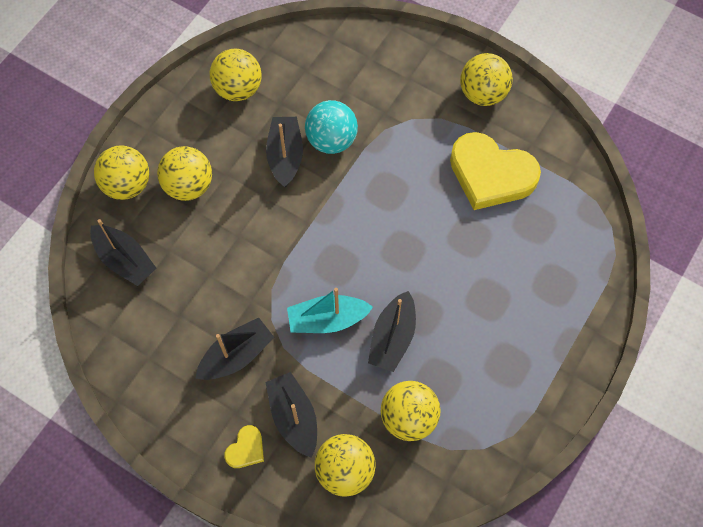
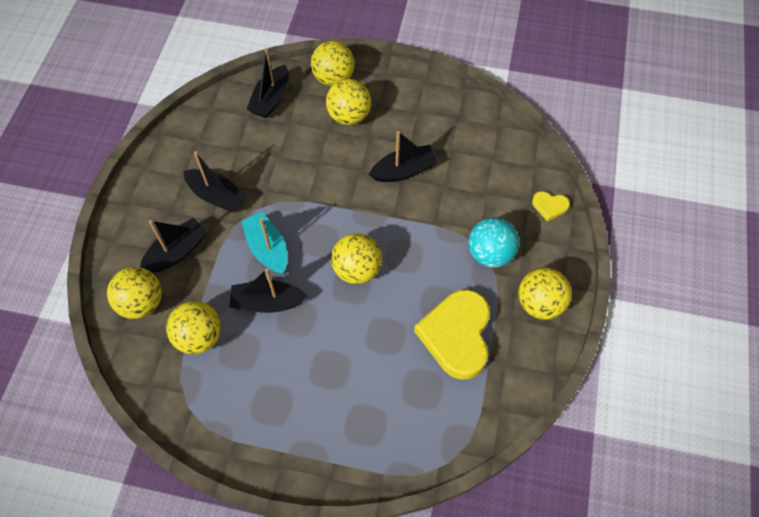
camera: 70 degrees right, 5 degrees down
yellow ball [210,49,262,101] -> yellow ball moved to [331,233,382,284]
yellow heart [224,425,264,468] -> yellow heart moved to [532,191,570,221]
turquoise ball [305,100,358,154] -> turquoise ball moved to [468,217,519,268]

